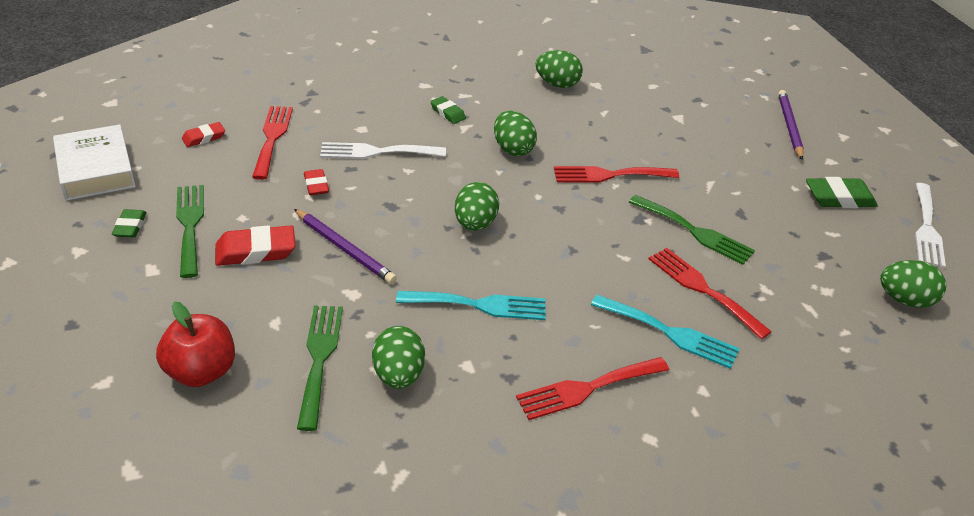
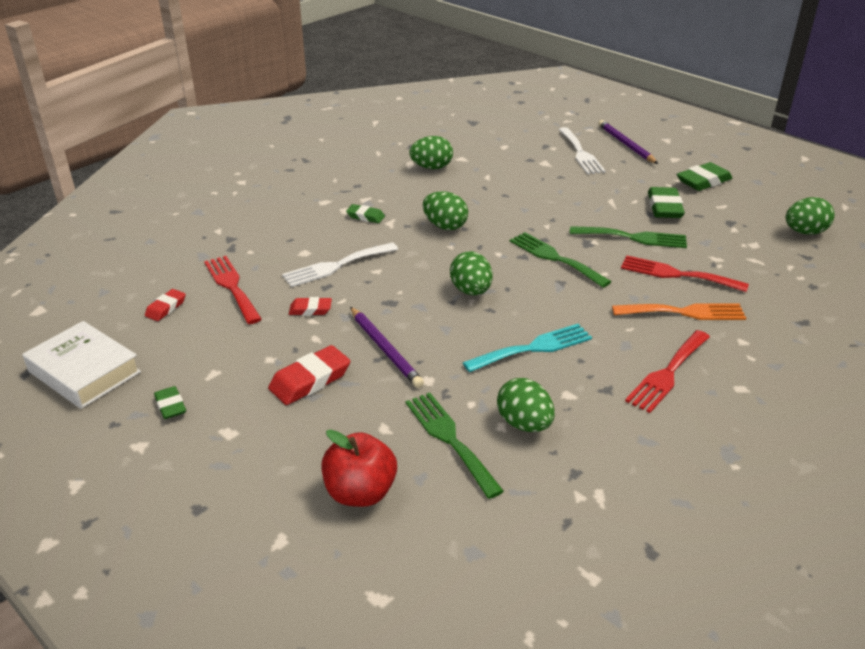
camera: 25 degrees left, 5 degrees down
green fork [176,185,204,278] -> green fork moved to [510,232,611,288]
purple pencil [294,209,397,284] -> purple pencil turned 45 degrees clockwise [350,307,424,388]
red eraser [304,169,329,195] -> red eraser turned 45 degrees counterclockwise [289,297,332,316]
red fork [554,166,679,183] -> none
turquoise fork [591,295,740,369] -> orange fork [612,303,746,320]
white fork [915,183,946,268] -> white fork moved to [558,127,606,174]
none -> green eraser [648,187,685,218]

